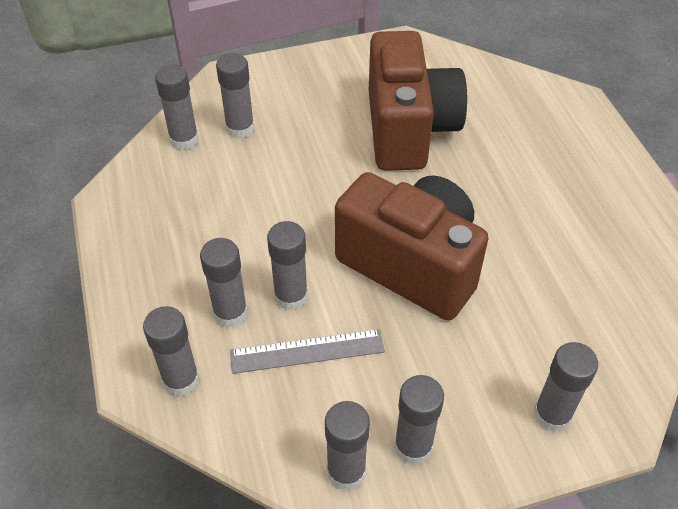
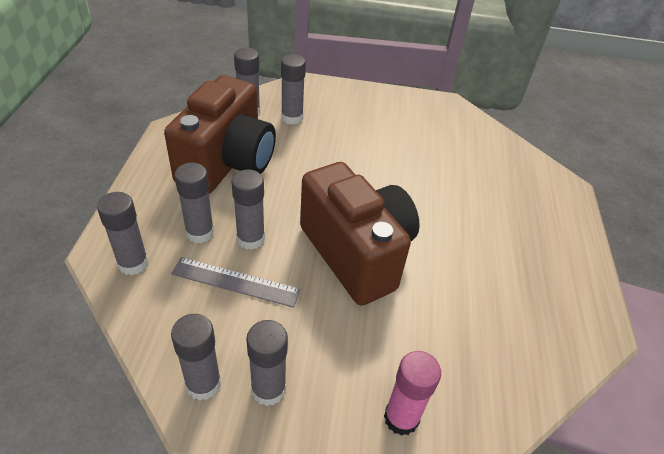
camera: 20 degrees right, 5 degrees down
brown camera [369,31,467,171] -> brown camera moved to [164,75,276,194]
grey glue stick [534,342,598,432] -> pink glue stick [384,351,441,436]

